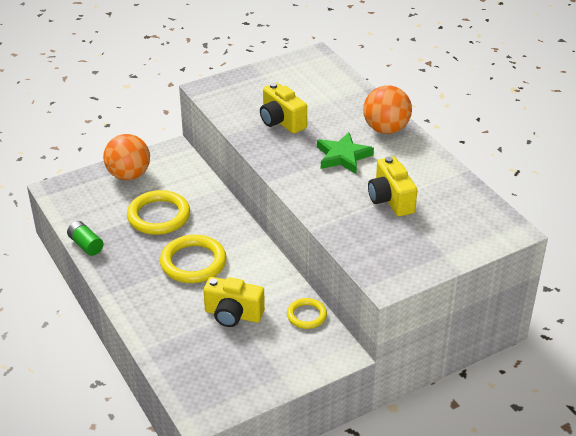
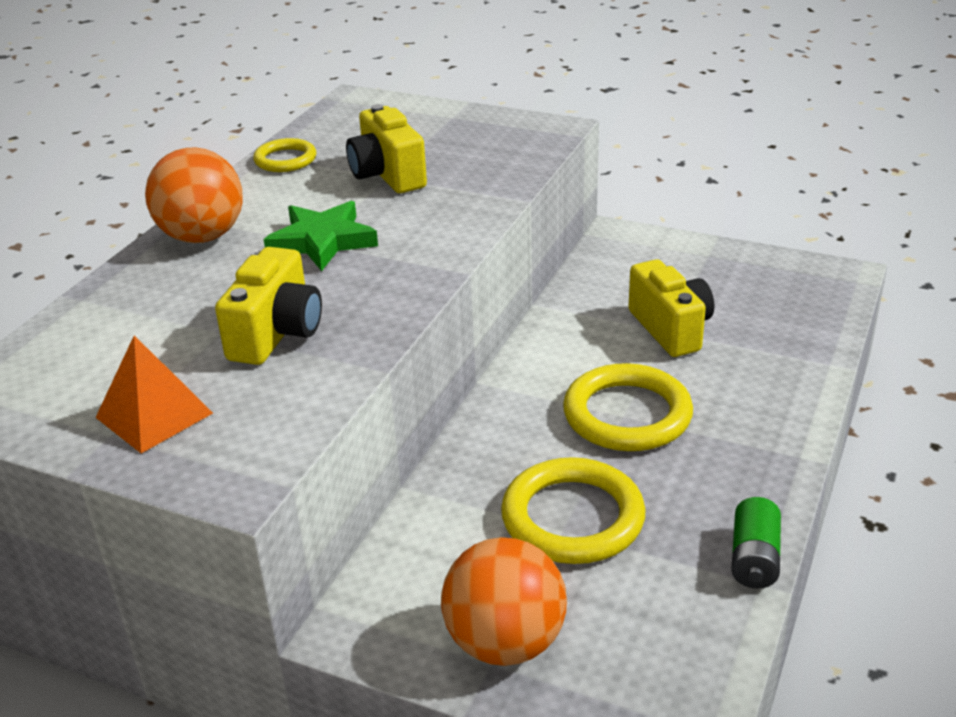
camera: 125 degrees left, 5 degrees down
yellow ring [287,298,327,329] -> yellow ring moved to [253,138,316,172]
yellow camera [368,157,417,217] -> yellow camera turned 120 degrees clockwise [346,104,427,193]
none -> orange pyramid [95,335,213,453]

